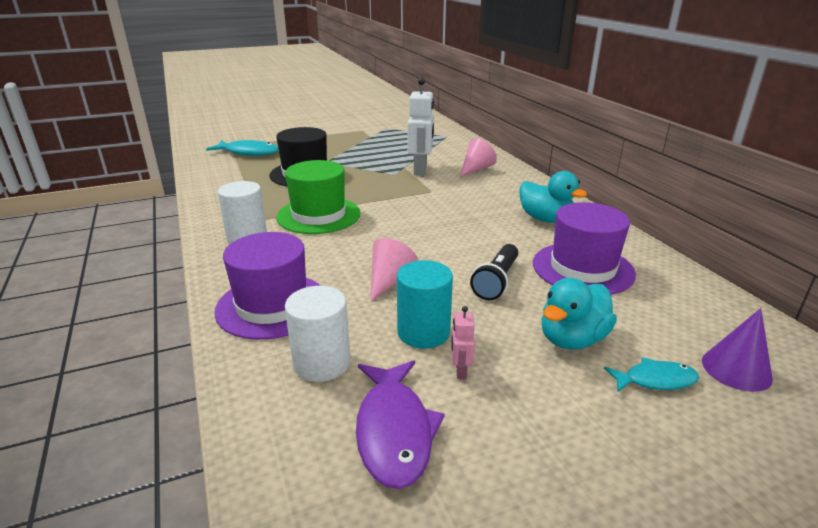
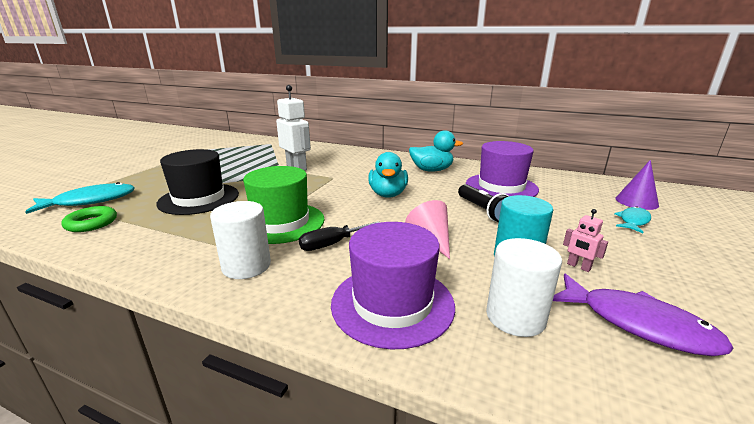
camera: 45 degrees left, 5 degrees down
pink cone [460,139,497,177] -> none
turquoise duck [542,278,617,350] -> turquoise duck moved to [368,152,408,198]
none -> green ring [61,206,117,232]
none -> black screwdriver [299,221,380,251]

